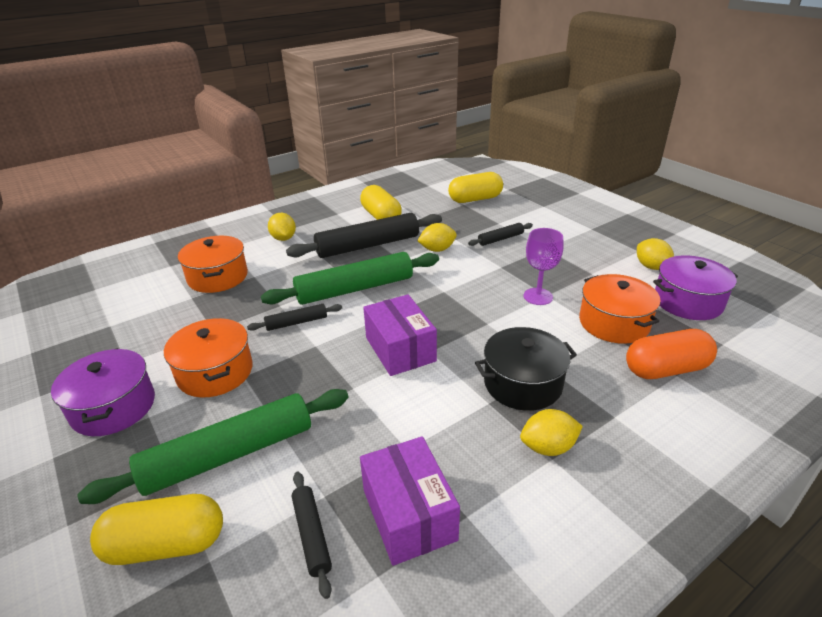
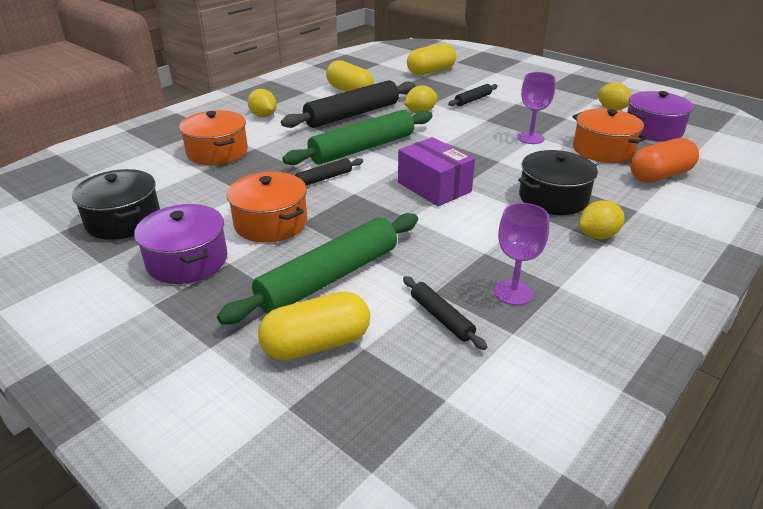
camera: 15 degrees left, 0 degrees up
purple box [360,436,460,566] -> purple goblet [494,203,549,305]
none -> black pot [72,169,160,240]

